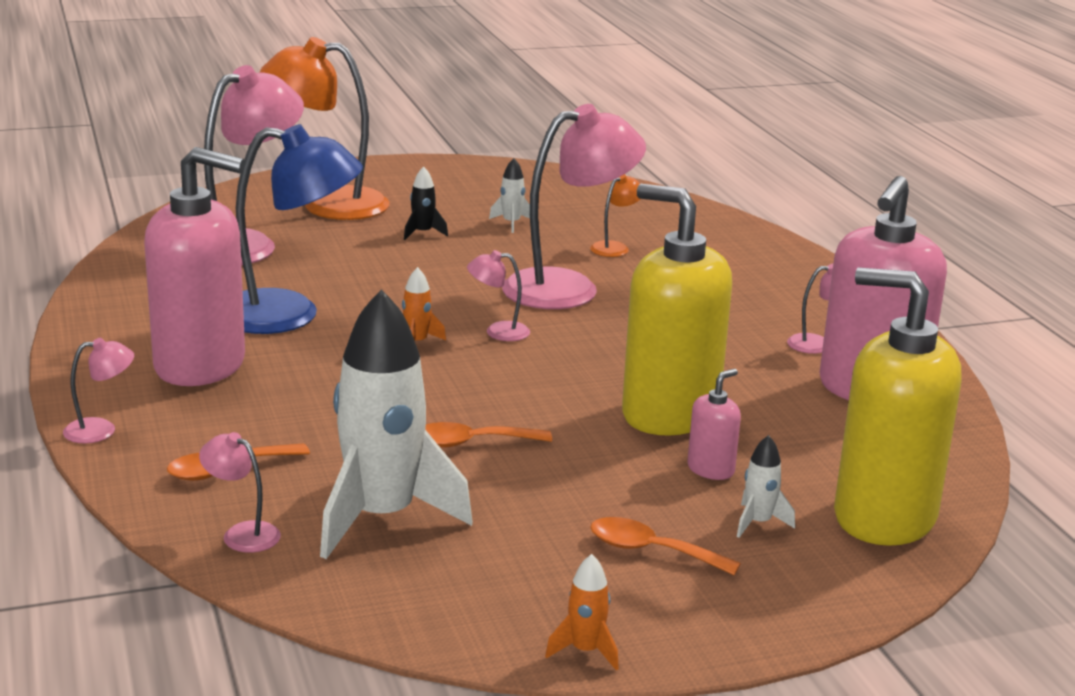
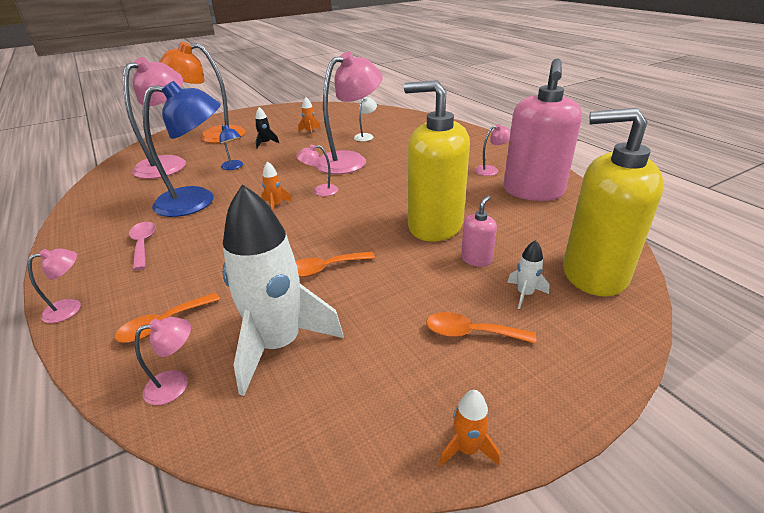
camera: 10 degrees left, 10 degrees up
pink soap dispenser [144,147,245,386] -> pink spoon [129,222,156,270]
pink lamp [199,432,281,553] -> pink lamp turned 135 degrees clockwise [135,317,191,405]
white rocket [489,158,530,233] -> orange rocket [298,97,320,137]
orange lamp [590,174,640,257] -> white lamp [354,96,377,141]
none -> blue lamp [220,124,243,170]

